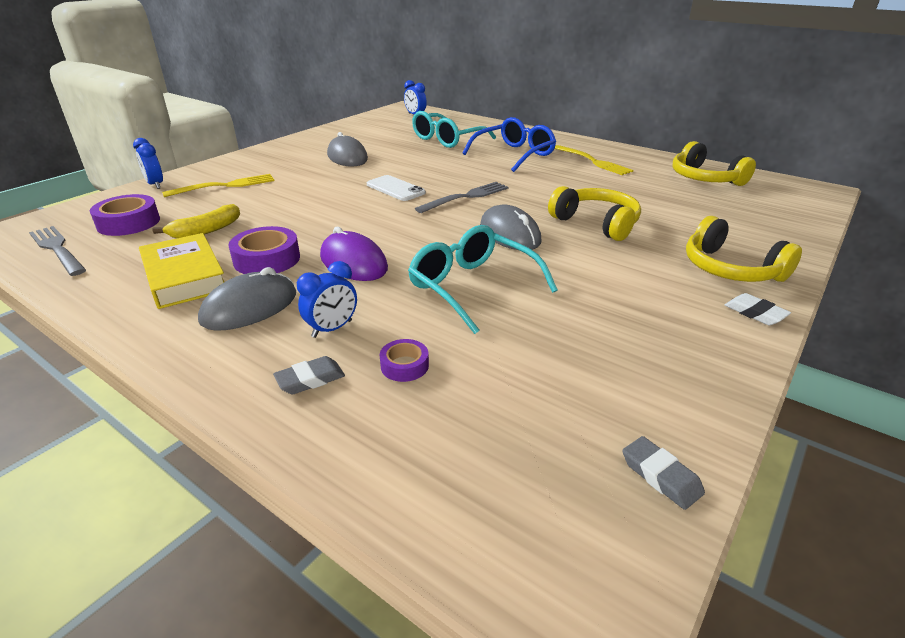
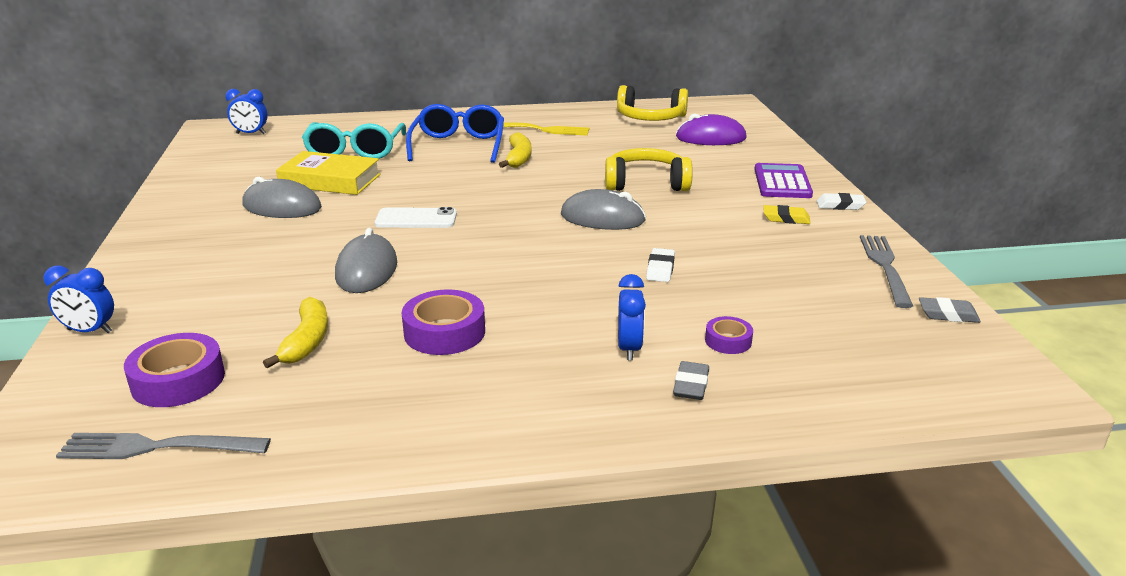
camera: 45 degrees left, 5 degrees down
yellow book [139,233,224,309] -> yellow book moved to [276,151,381,195]
yellow fork [162,174,275,197] -> none
grey mouse [198,267,296,331] -> grey mouse moved to [335,228,397,293]
purple mouse [320,227,388,281] -> purple mouse moved to [676,114,747,145]
turquoise glasses [408,225,558,334] -> white eraser [646,248,675,282]
grey fork [415,182,509,213] -> grey fork moved to [860,235,913,308]
yellow headphones [686,216,802,282] -> purple calculator [754,163,813,198]
none -> yellow banana [499,132,532,168]
none -> yellow eraser [763,205,811,224]

